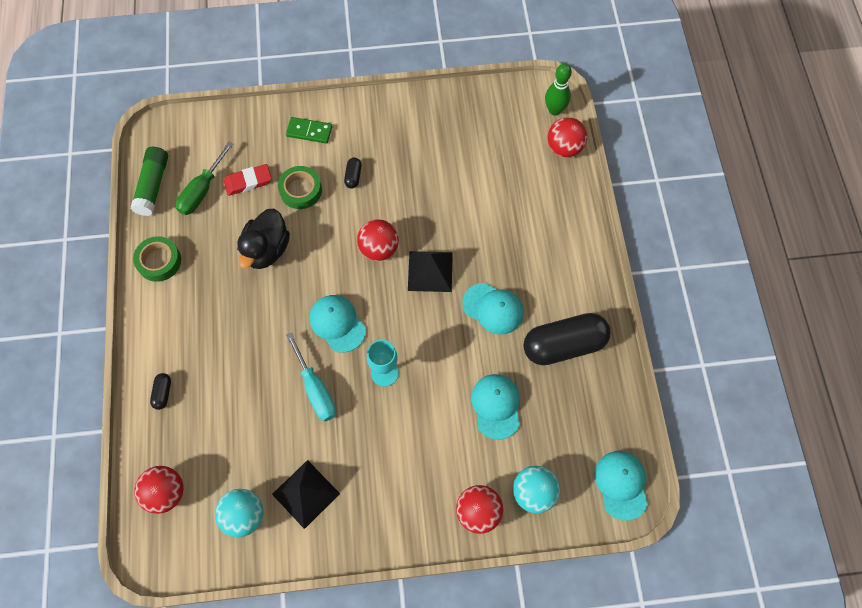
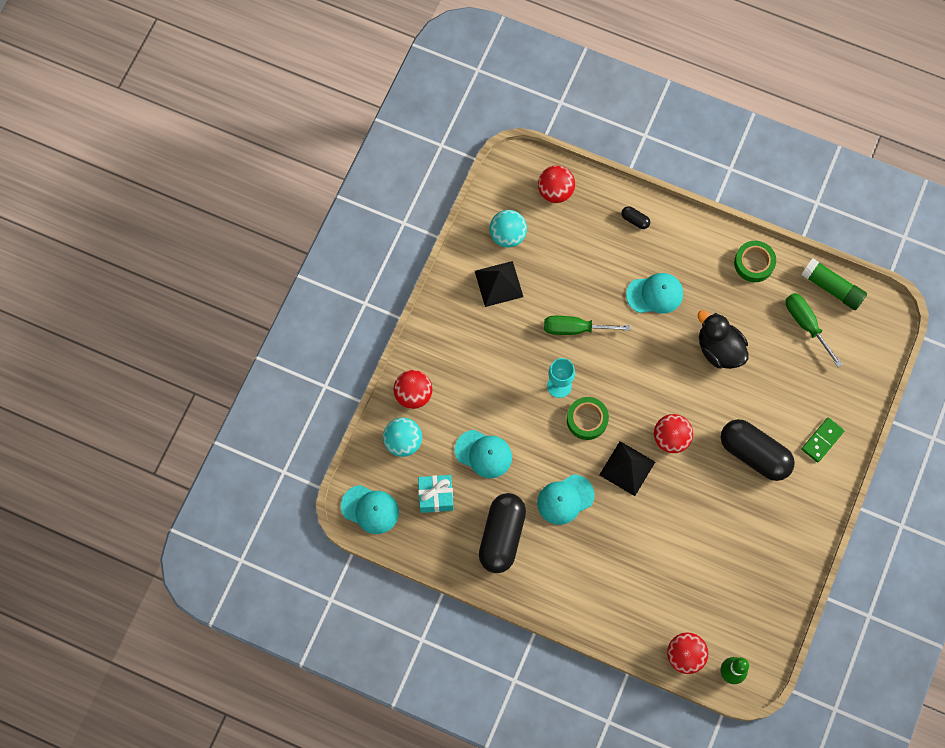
camera: 120 degrees right, 5 degrees up
red eraser [224,164,272,196] -> none
green tape [278,166,322,209] -> green tape moved to [567,397,609,440]
turquoise screwdriver [286,333,336,421] -> green screwdriver [544,316,631,335]
turquoise cap [310,295,366,353] -> turquoise cap moved to [626,273,683,314]
black capsule [344,158,362,189] -> black capsule [721,419,795,481], size x2.42
none -> turquoise gift [418,475,454,513]

